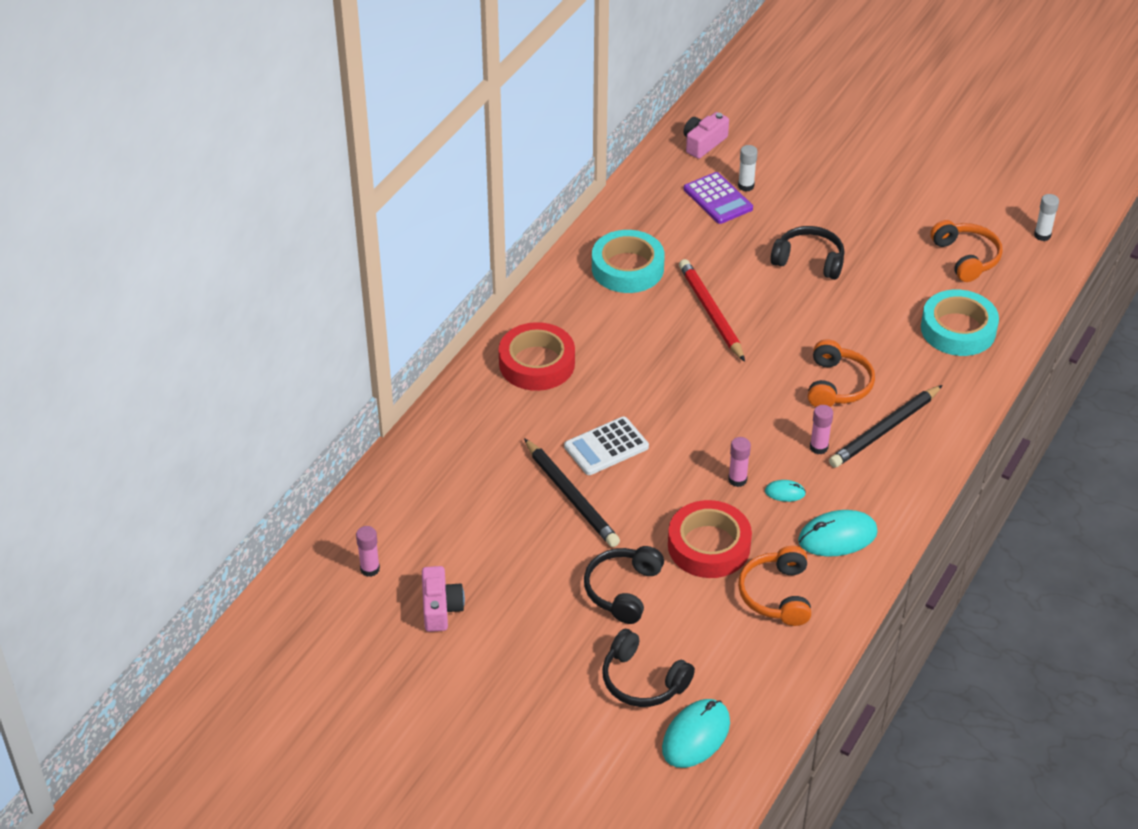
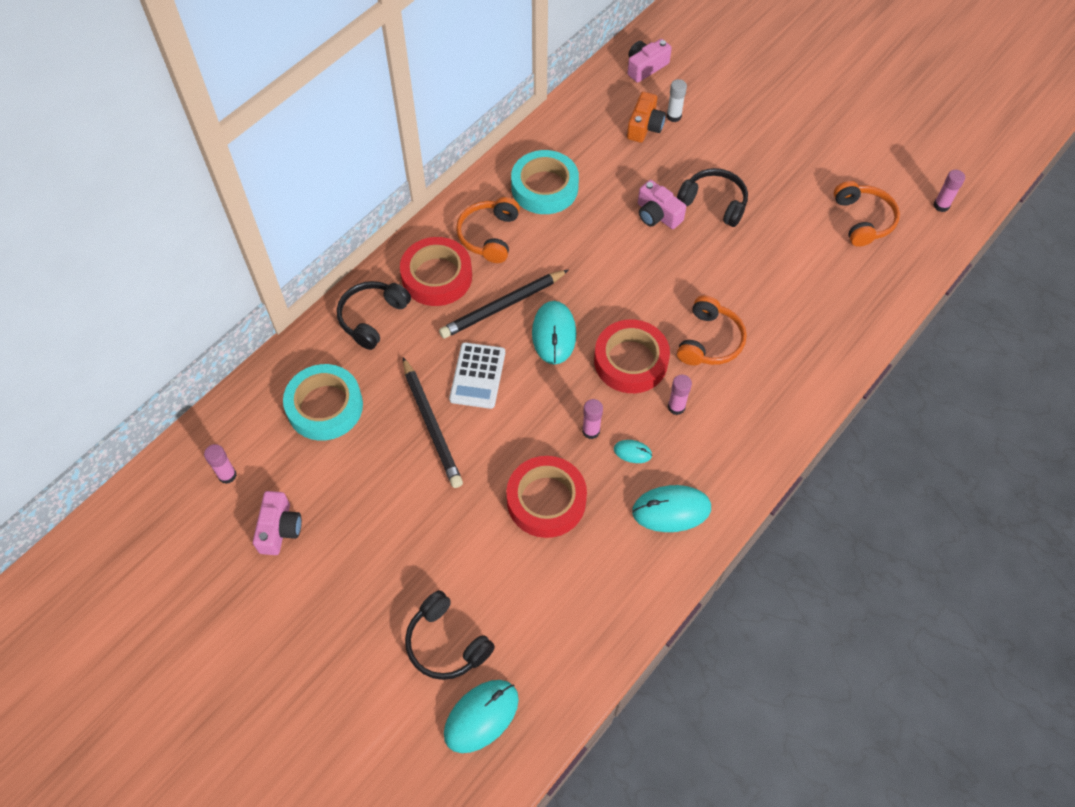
camera: 10 degrees right, 15 degrees up
white calculator [564,416,649,475] -> white calculator turned 60 degrees counterclockwise [449,342,505,409]
black headphones [584,546,664,624] -> black headphones moved to [337,281,411,350]
red pencil [679,259,745,362] -> none
purple calculator [684,172,753,224] -> orange camera [627,92,666,143]
orange headphones [738,546,811,626] -> orange headphones moved to [456,197,520,263]
black pencil [829,385,943,468] -> black pencil moved to [439,270,568,338]
turquoise tape [921,290,999,356] -> turquoise tape moved to [283,364,363,441]
white glue stick [1034,194,1059,241] -> pink glue stick [934,170,965,212]
none -> turquoise mouse [532,301,576,365]
none -> red tape [594,320,670,393]
none -> pink camera [638,180,686,229]

